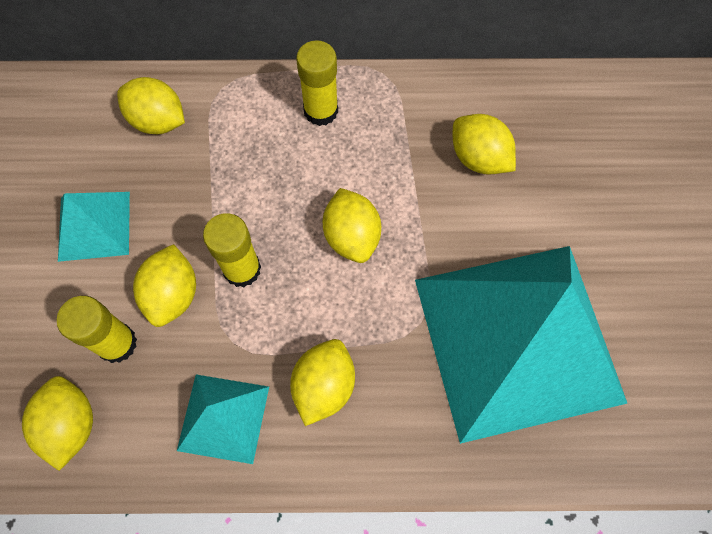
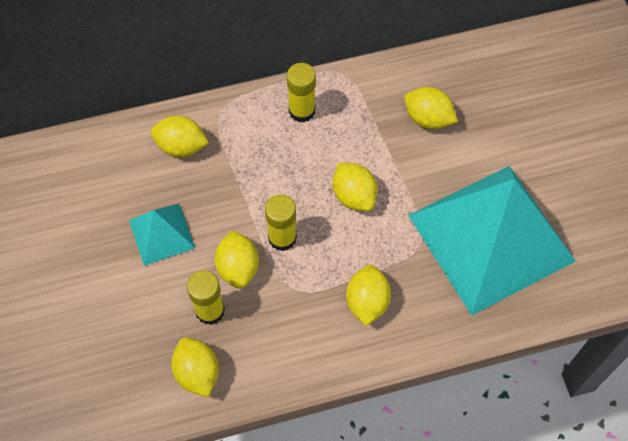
camera: 15 degrees left, 5 degrees down
turquoise pyramid [177,375,269,464] -> none

